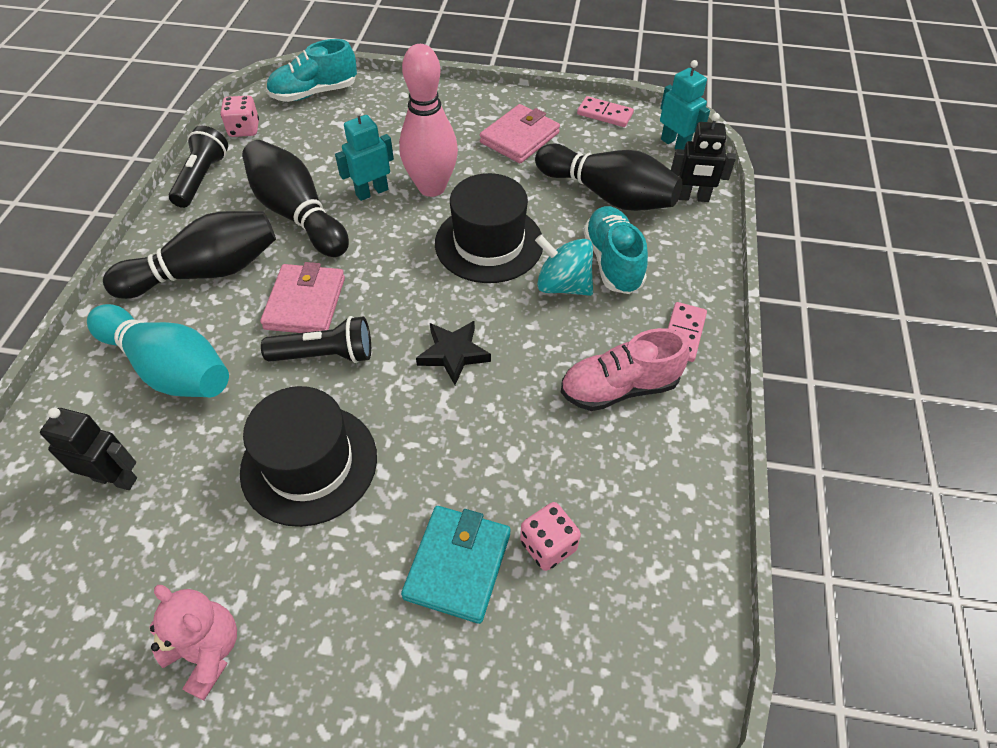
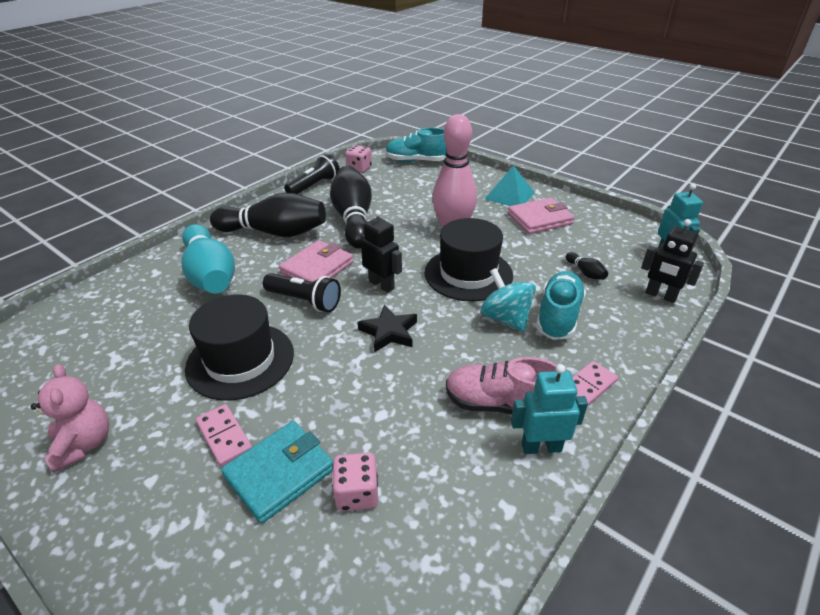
camera: 30 degrees right, 15 degrees down
black robot [40,408,137,490] -> black robot moved to [361,210,402,293]
turquoise robot [335,108,394,201] -> turquoise robot moved to [511,364,588,454]
black bowling pin [535,143,683,211] -> black bowling pin [566,252,608,280], size x0.40
pink domino [577,96,634,127] -> pink domino moved to [196,404,252,467]
none -> turquoise pyramid [485,165,535,206]

